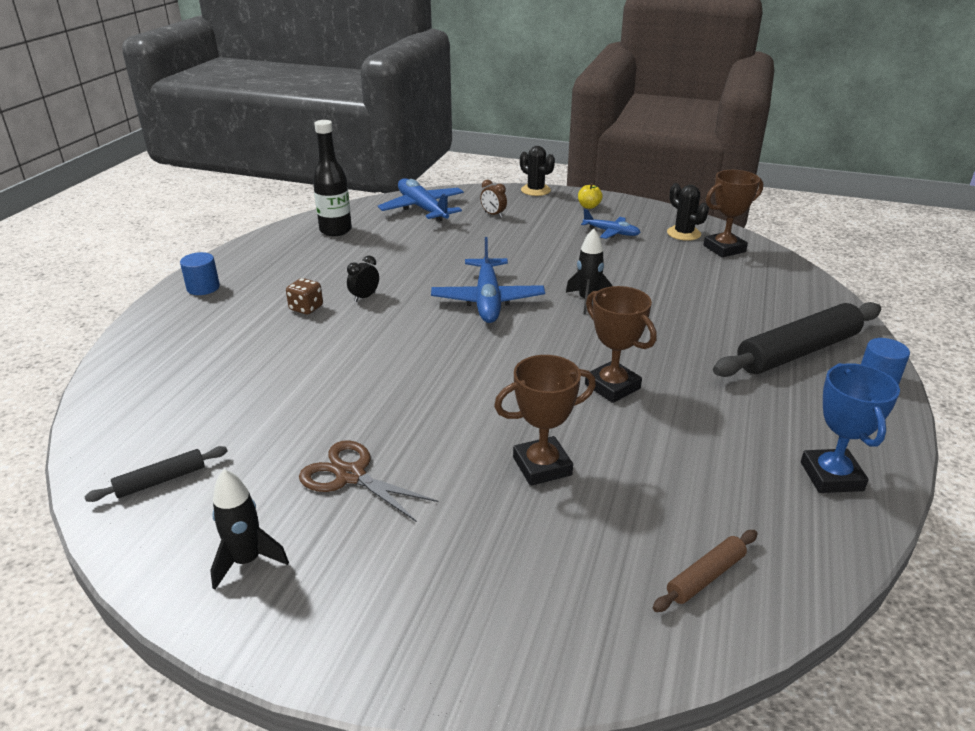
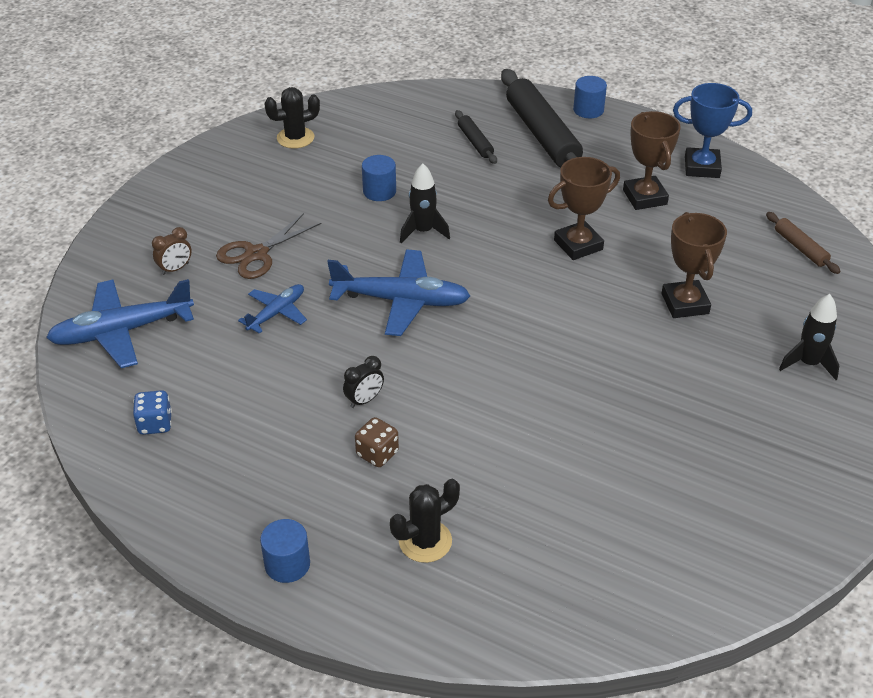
camera: 80 degrees left, 10 degrees up
black rolling pin [84,446,227,502] -> black rolling pin moved to [455,110,497,164]
black rocket [210,469,289,590] -> black rocket moved to [779,294,840,380]
brown scissors [299,440,438,522] -> brown scissors moved to [216,213,321,279]
black bottle [313,120,352,236] -> blue dice [133,390,172,435]
black clock [347,255,379,302] -> black clock turned 90 degrees counterclockwise [343,356,384,408]
black cactus [520,146,555,196] -> black cactus moved to [390,479,460,563]
yellow apple [578,183,603,209] -> none
blue plane [581,209,641,239] -> blue plane moved to [238,284,307,334]
brown trophy [703,170,763,257] -> brown trophy moved to [623,111,681,210]
none -> blue cylinder [362,155,396,201]

